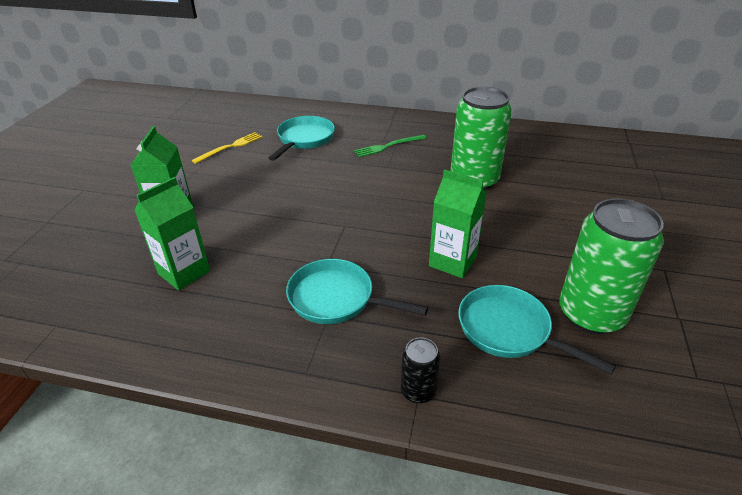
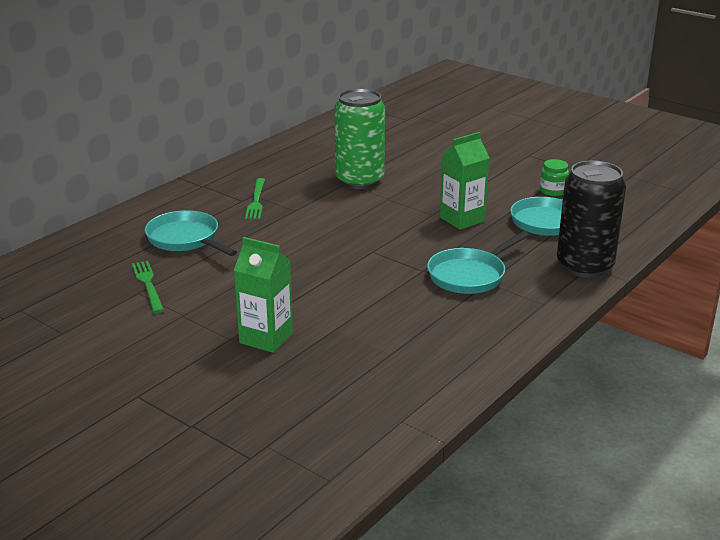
camera: 65 degrees left, 10 degrees down
green carton [134,177,210,290] -> none
yellow fork [192,132,263,164] -> green fork [132,261,164,313]
black can [401,337,440,403] -> black can [557,160,626,278], size x2.15
green can [559,198,664,334] -> green jar [540,159,569,196]

